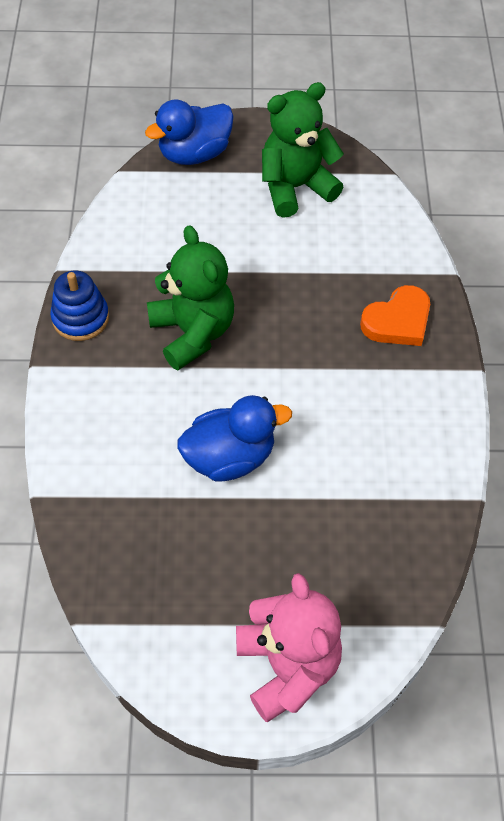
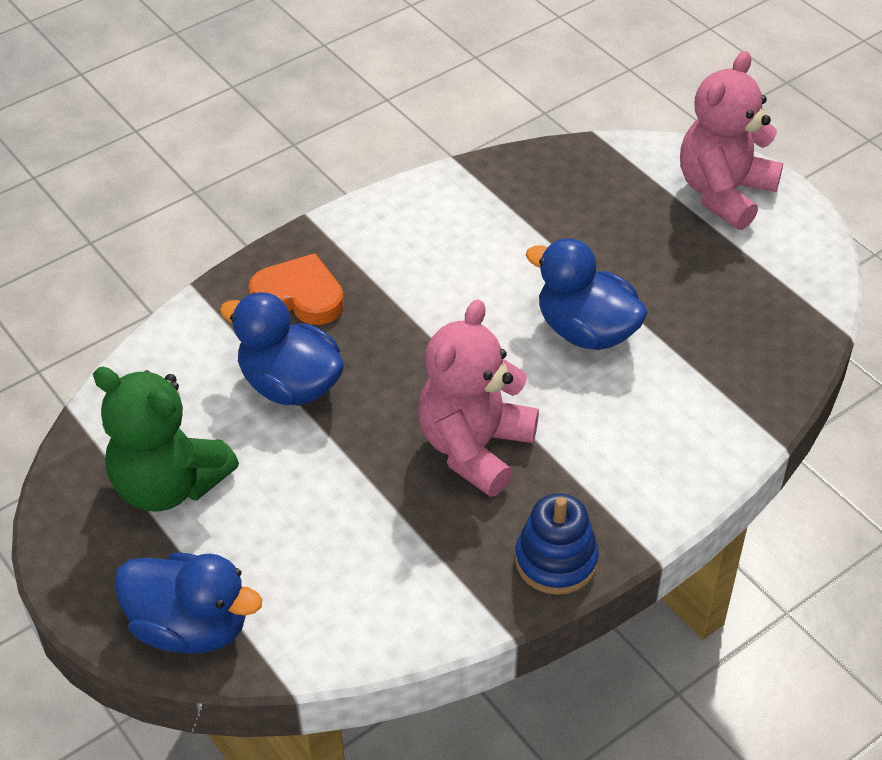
camera: 125 degrees left, 10 degrees down
green teddy bear [147,225,234,370] -> pink teddy bear [418,299,539,497]
none -> blue duck [220,292,344,406]

